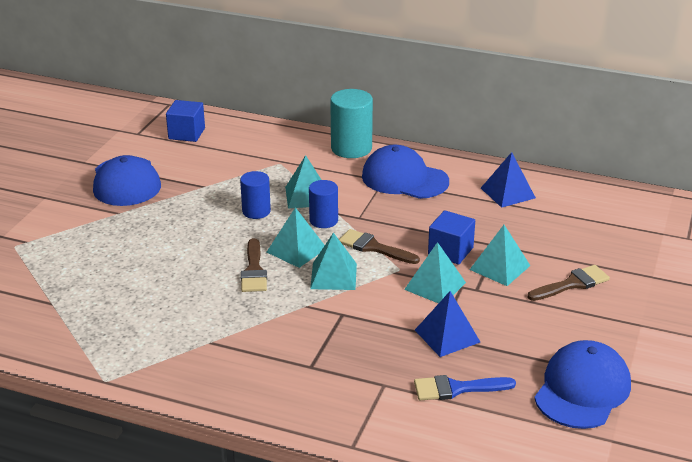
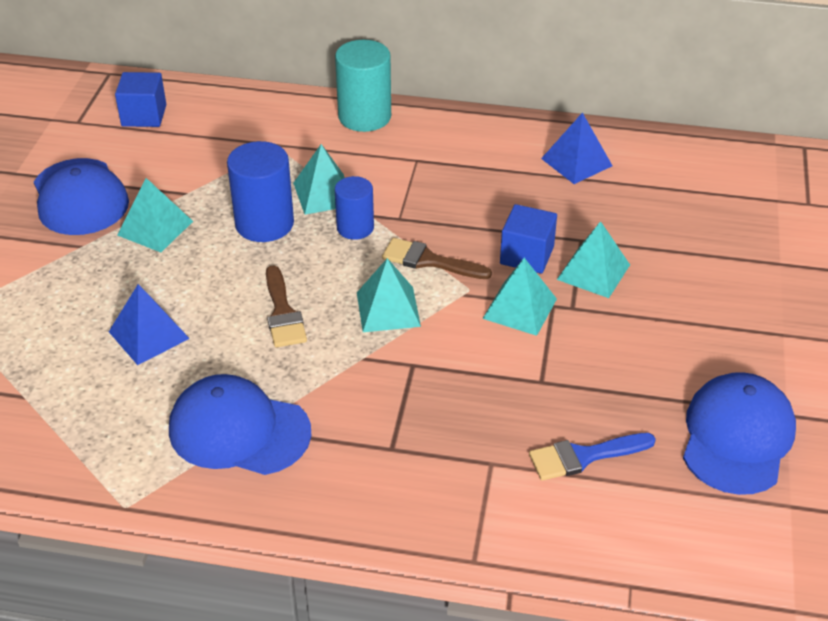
camera: 10 degrees left, 10 degrees up
blue cylinder [240,171,271,219] -> blue cylinder [227,141,294,242], size x1.58
turquoise pyramid [267,207,325,268] -> turquoise pyramid moved to [117,178,193,252]
blue cap [362,145,449,199] -> blue cap moved to [169,374,311,475]
blue pyramid [415,291,480,357] -> blue pyramid moved to [109,284,190,365]
brown brush [527,265,610,301] -> none

